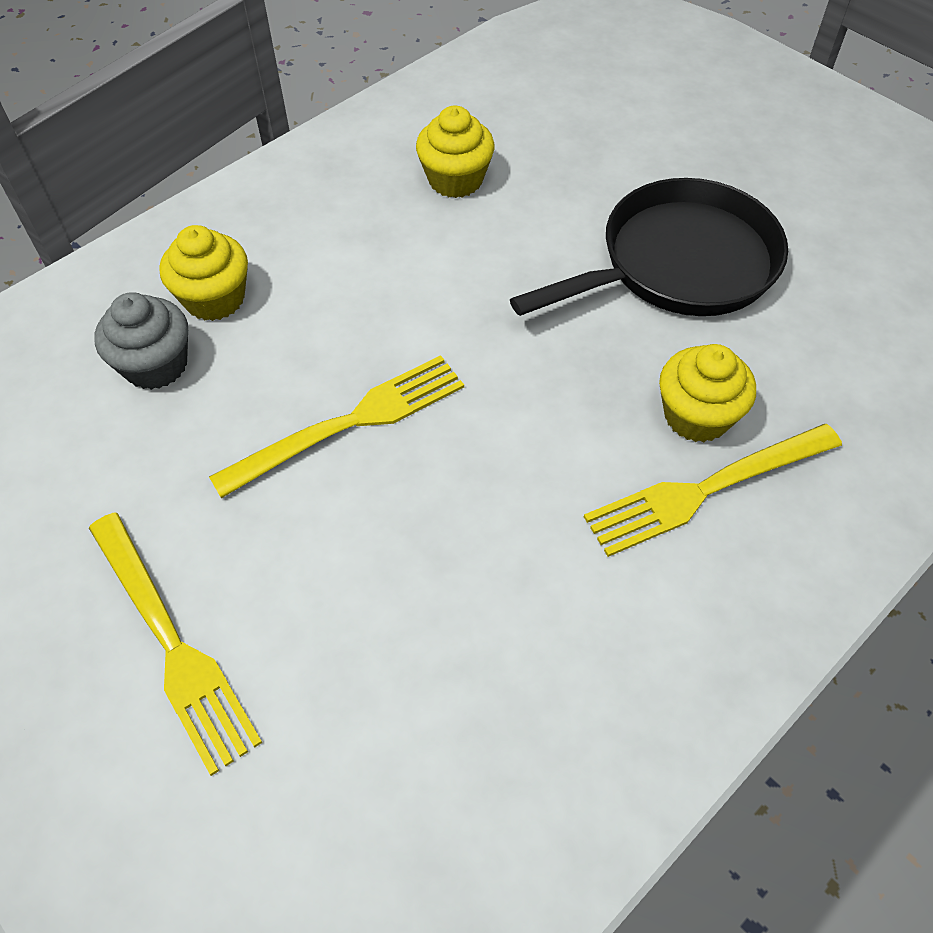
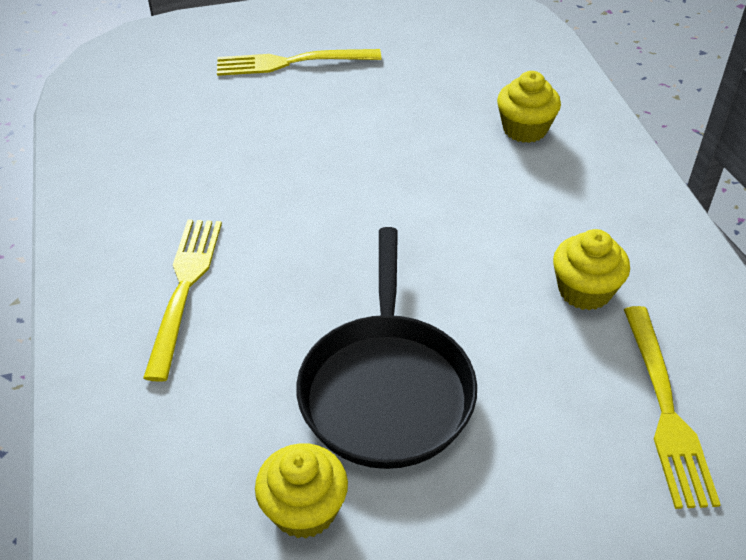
camera: 120 degrees right, 10 degrees down
grey cupcake [94,292,188,390] -> none
yellow fork [209,355,464,498] -> yellow fork moved to [624,306,721,509]
yellow cupcake [659,344,756,442] -> yellow cupcake moved to [255,443,348,539]

